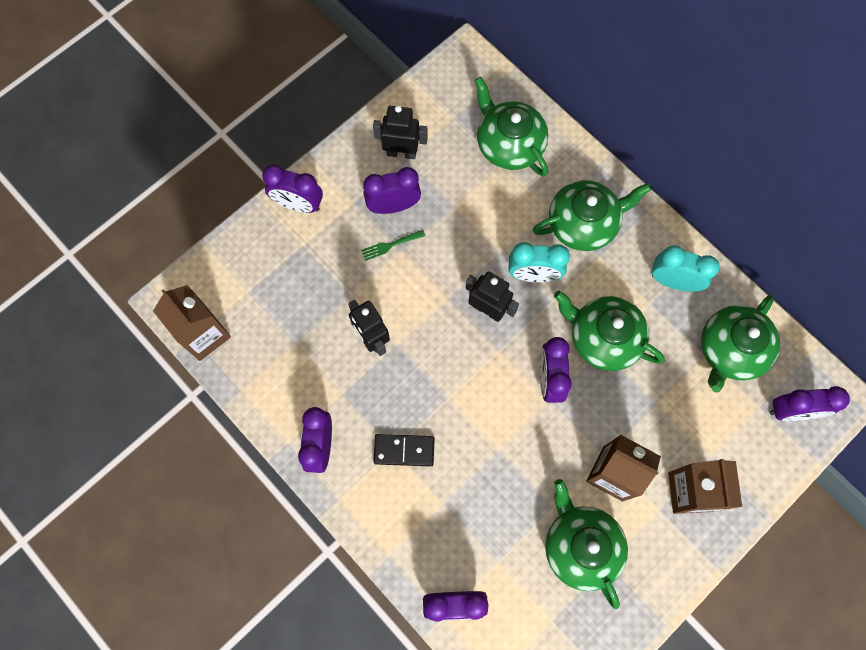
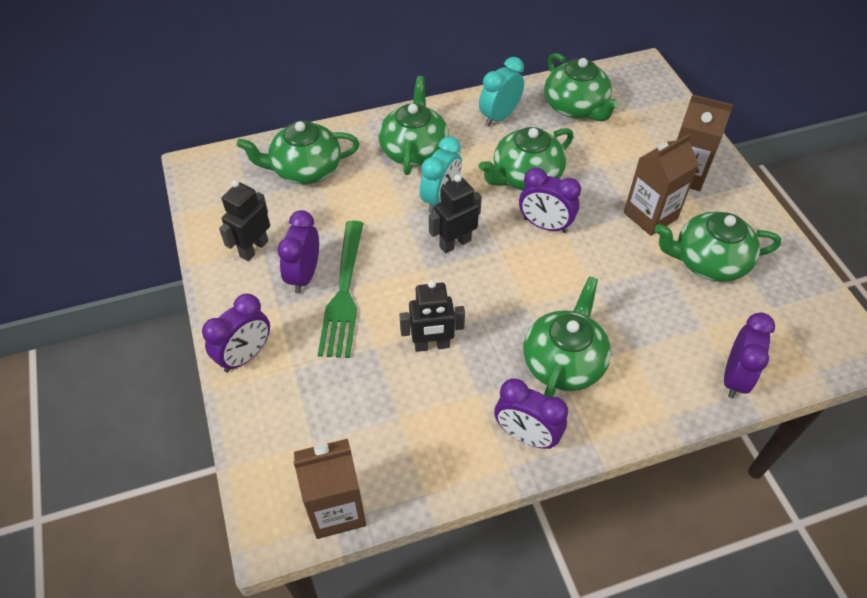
camera: 65 degrees left, 20 degrees down
green fork [361,230,426,261] -> green fork [318,221,364,358], size x2.30
black domino [373,434,434,467] -> green teapot [523,276,611,397]
purple clock [770,386,850,421] -> none

